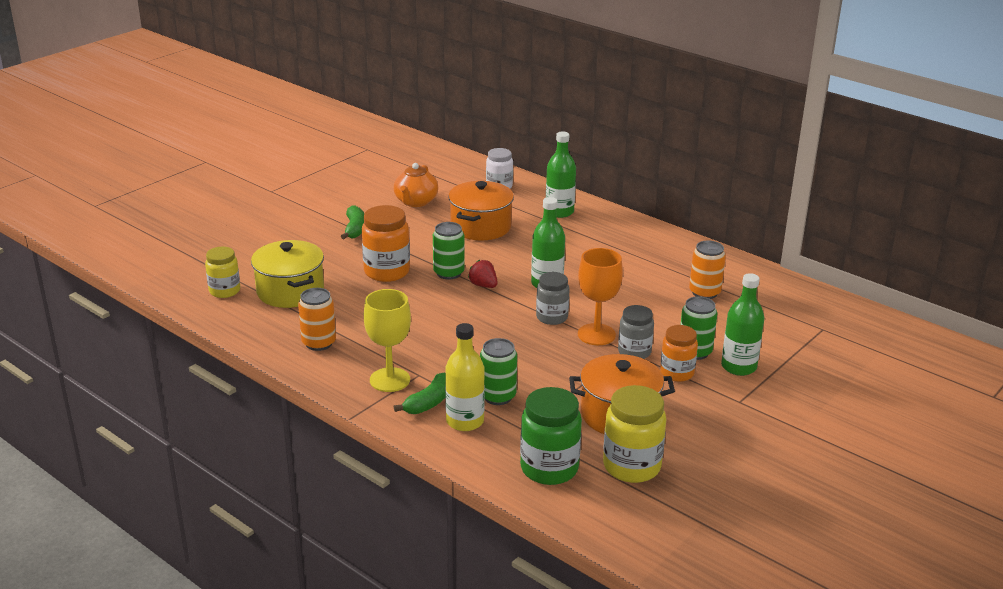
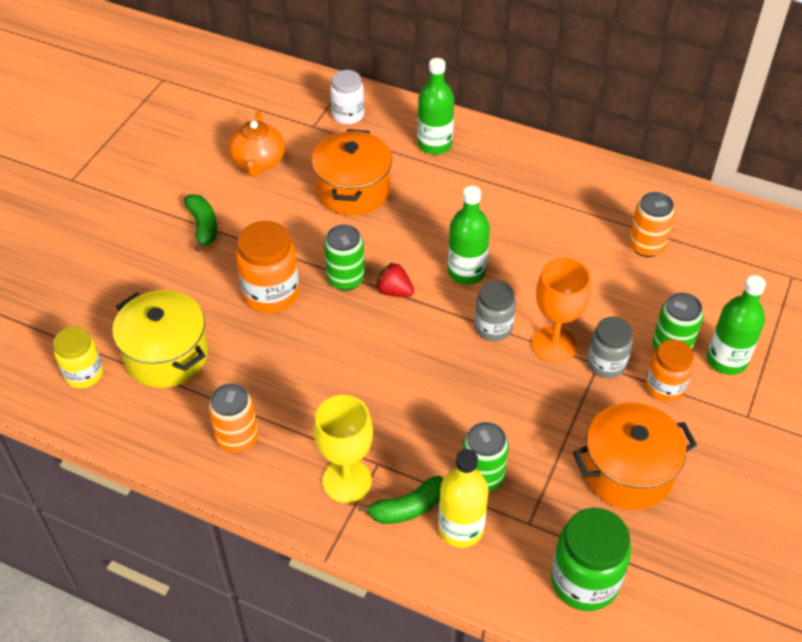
camera: 15 degrees left, 20 degrees up
green banana [394,373,446,414] -> green banana turned 45 degrees clockwise [358,476,443,524]
yellow jar [603,385,666,483] -> none

